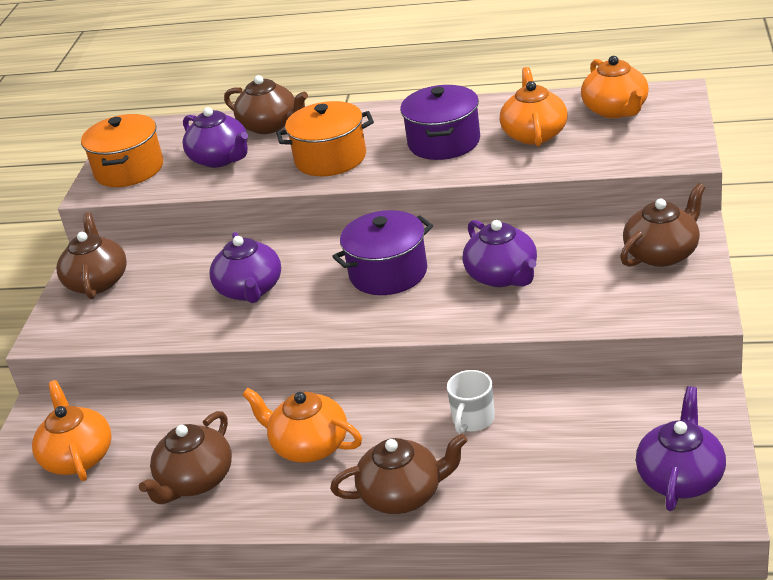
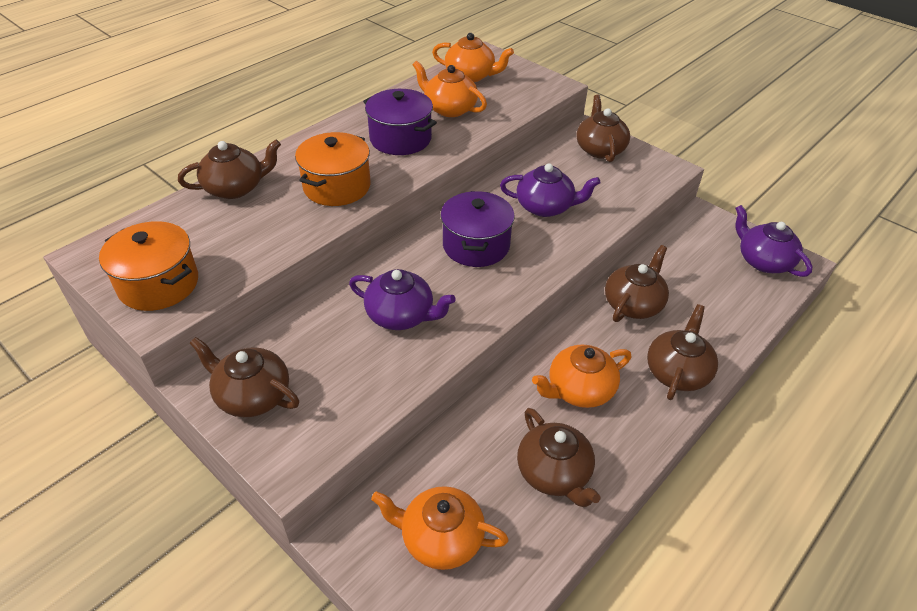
camera: 60 degrees left, 10 degrees up
purple teapot [182,107,248,168] -> none
white mug [447,370,495,434] -> brown teapot [605,245,669,322]

